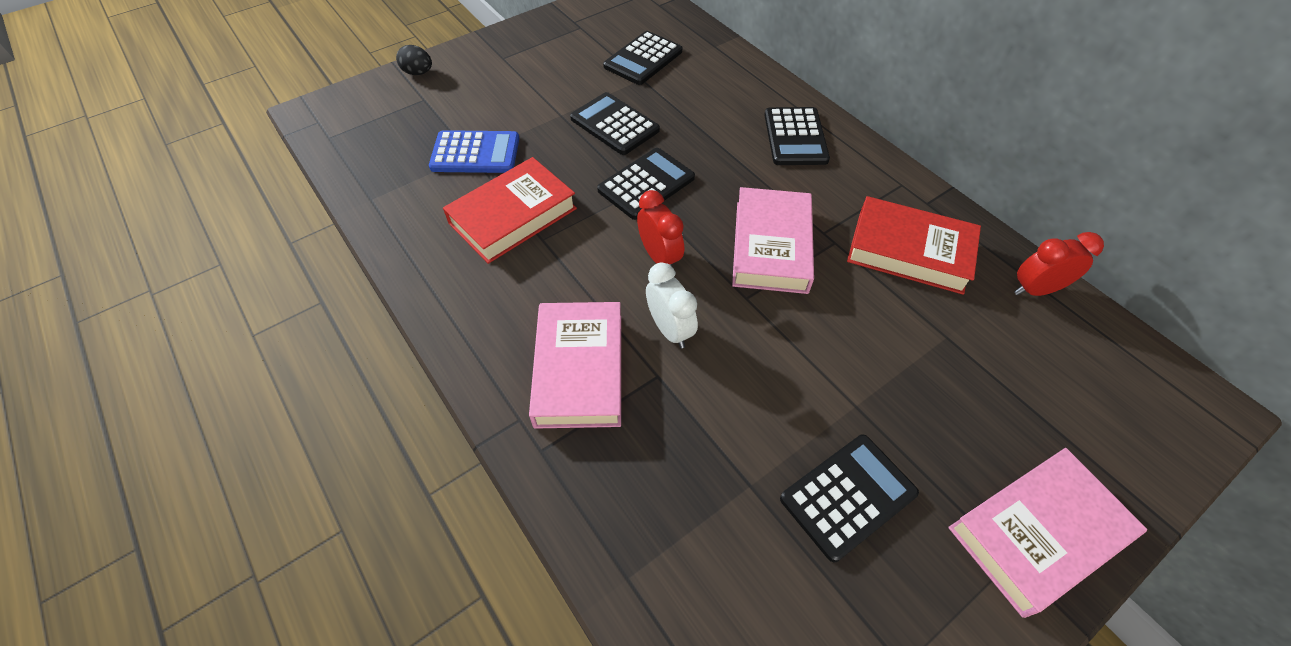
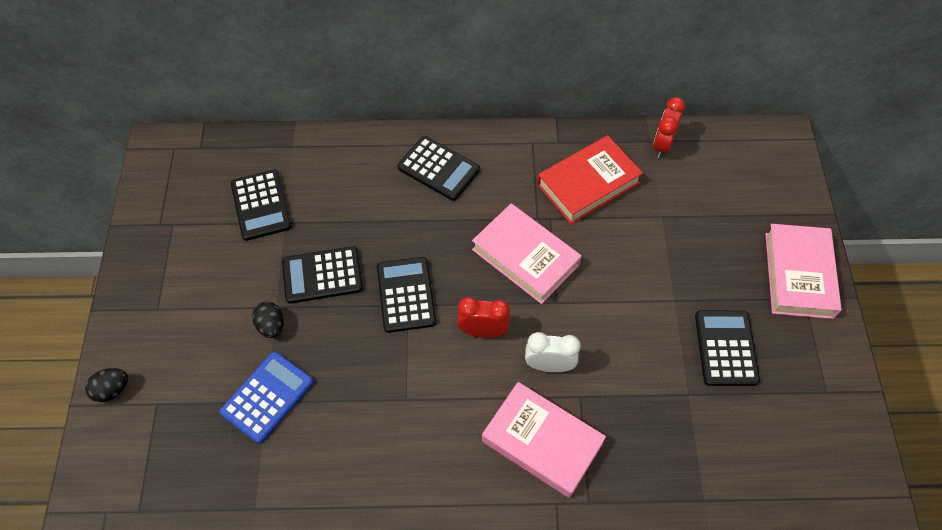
camera: 55 degrees left, 5 degrees up
red book [443,157,577,264] -> none
none -> black egg [252,301,284,338]

